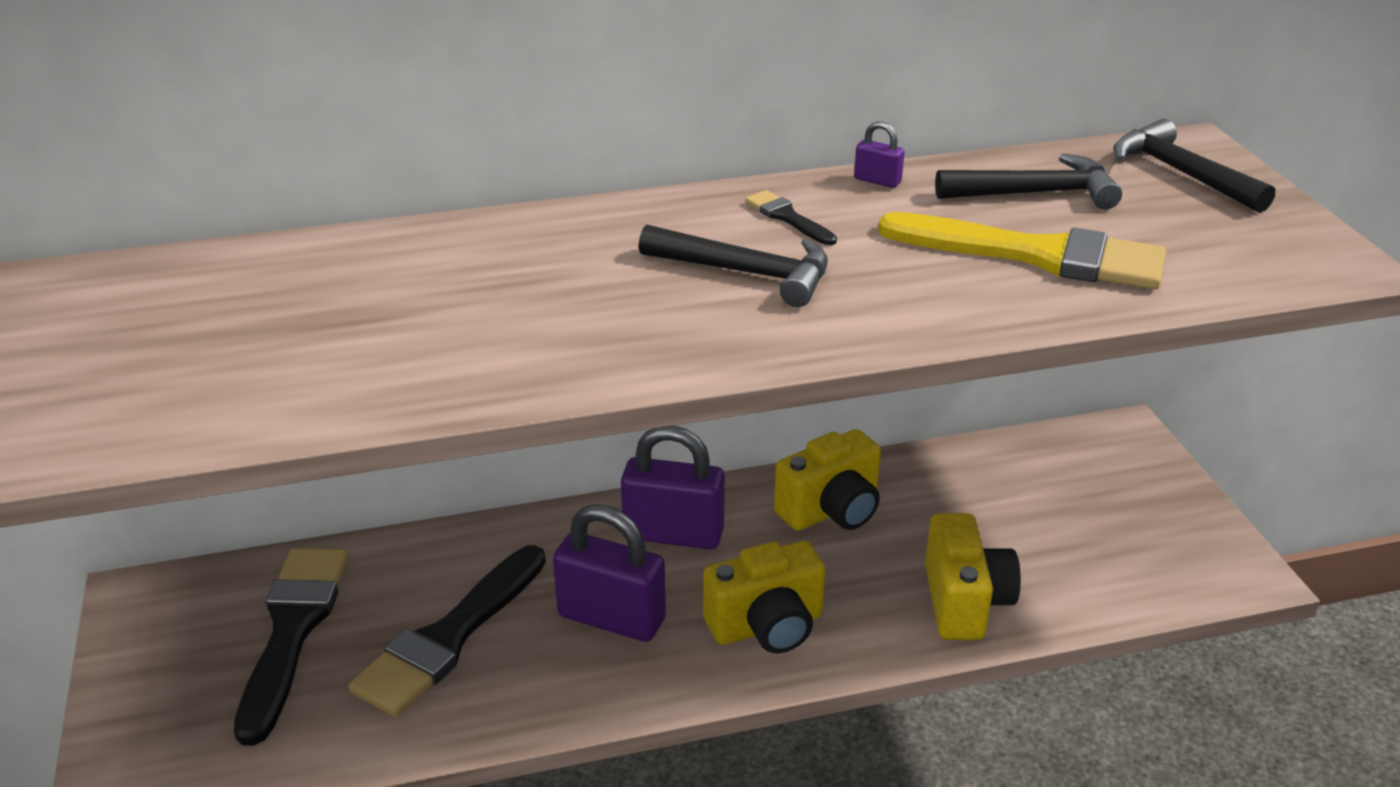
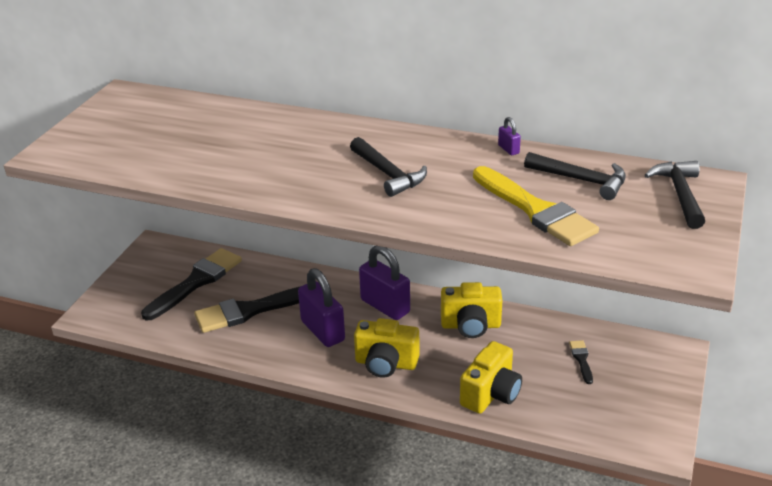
camera: 35 degrees right, 0 degrees up
black brush [745,190,837,245] -> black brush moved to [569,340,593,384]

